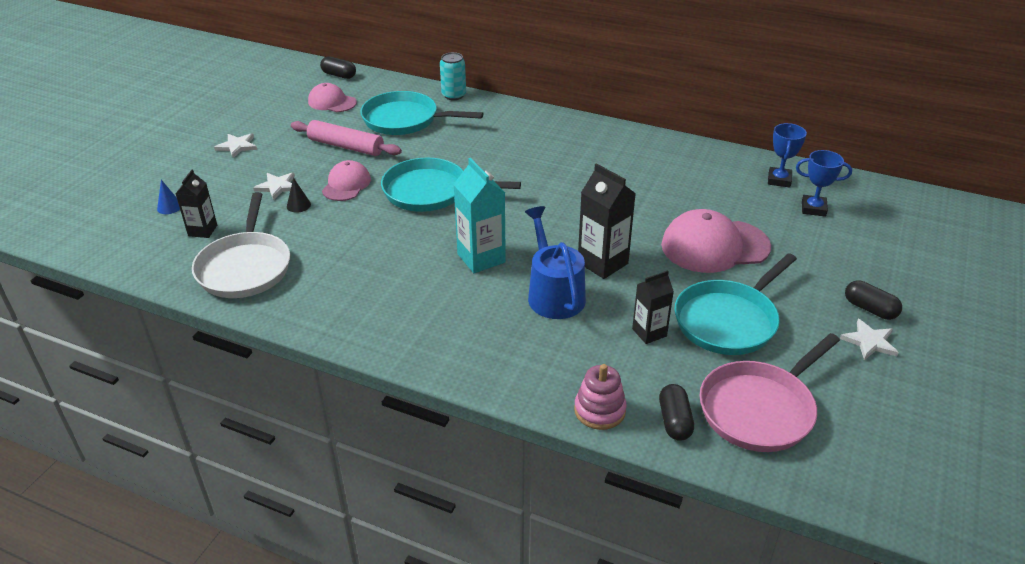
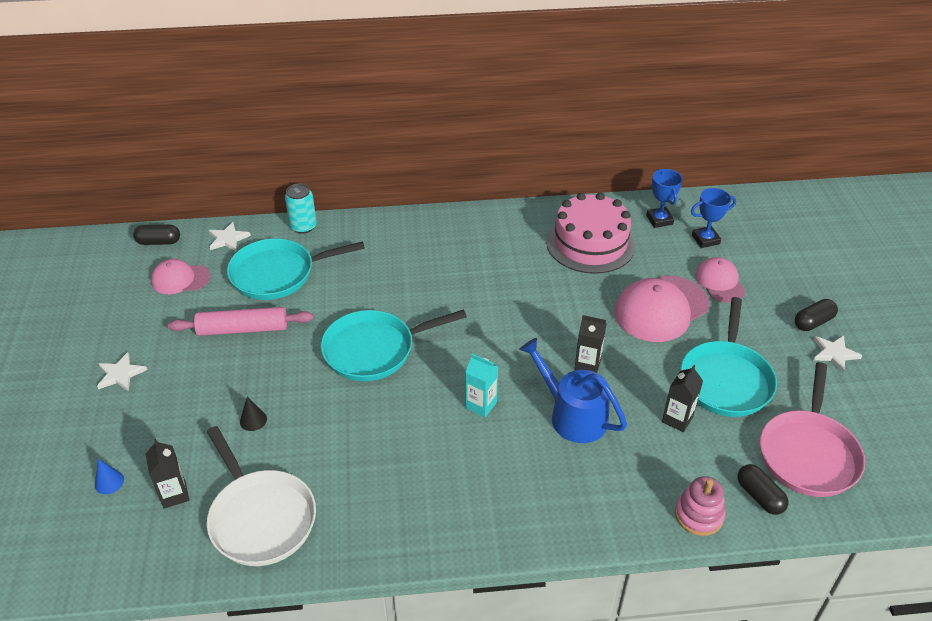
camera: 30 degrees left, 5 degrees up
white star [253,172,295,200] -> white star moved to [209,222,251,251]
pink cap [322,160,371,201] -> pink cap moved to [695,257,746,303]
turquoise carton [453,158,506,273] -> turquoise carton [465,354,498,418], size x0.63
black carton [578,163,636,279] -> black carton [574,315,607,373], size x0.63
black capsule [845,280,902,320] -> black capsule turned 45 degrees counterclockwise [795,299,838,331]
none -> pink cake [546,192,635,274]

